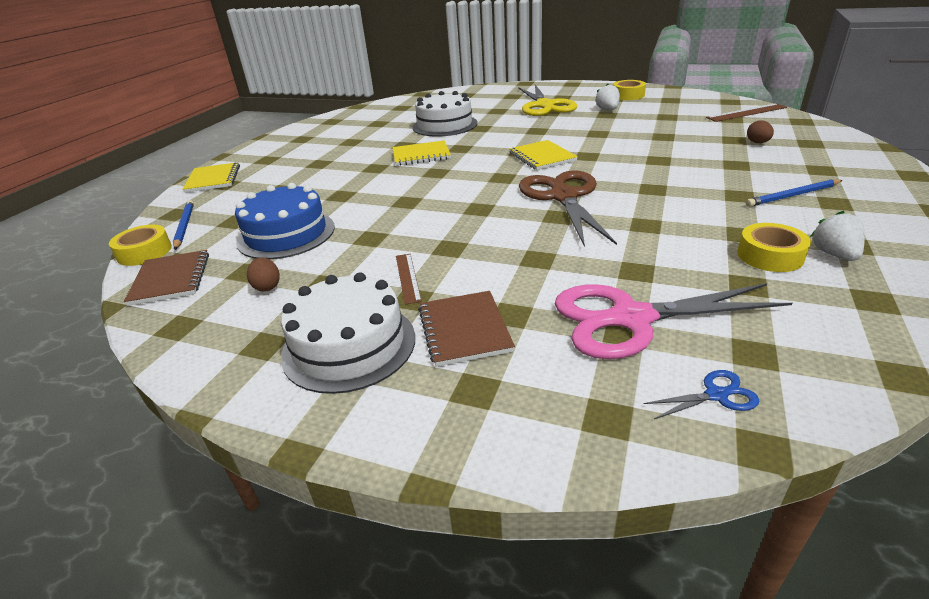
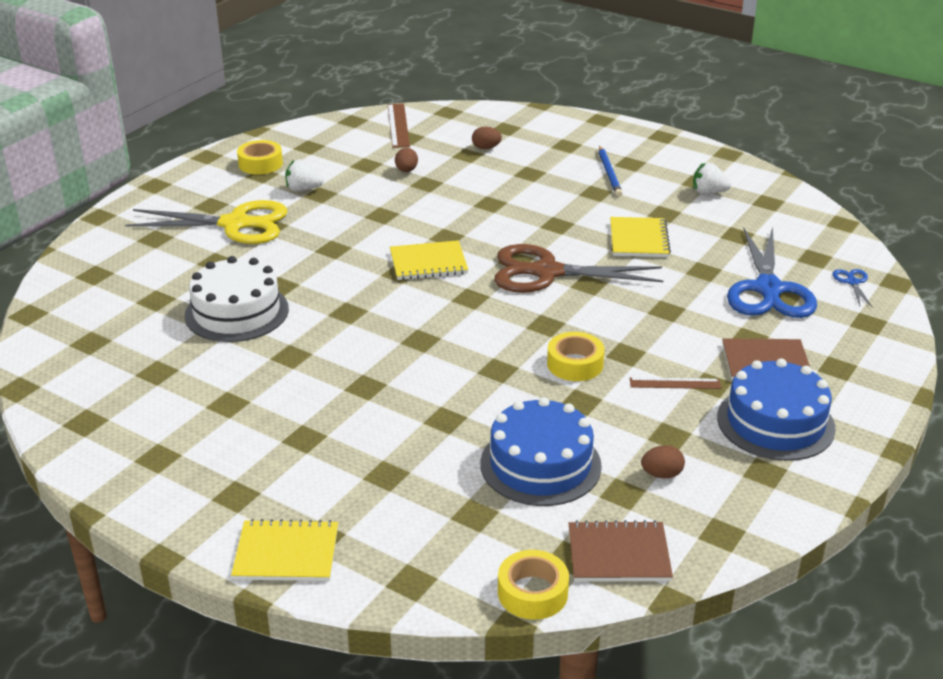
camera: 80 degrees left, 0 degrees up
blue pencil [173,200,194,250] -> none
white cake [281,272,415,394] -> blue cake [717,358,836,461]
yellow notebook [392,140,451,166] -> yellow notebook moved to [610,217,671,257]
pink scissors [555,283,792,359] -> blue scissors [727,227,817,318]
yellow tape [737,223,811,272] -> yellow tape moved to [547,332,604,381]
none -> brown egg [395,148,418,172]

